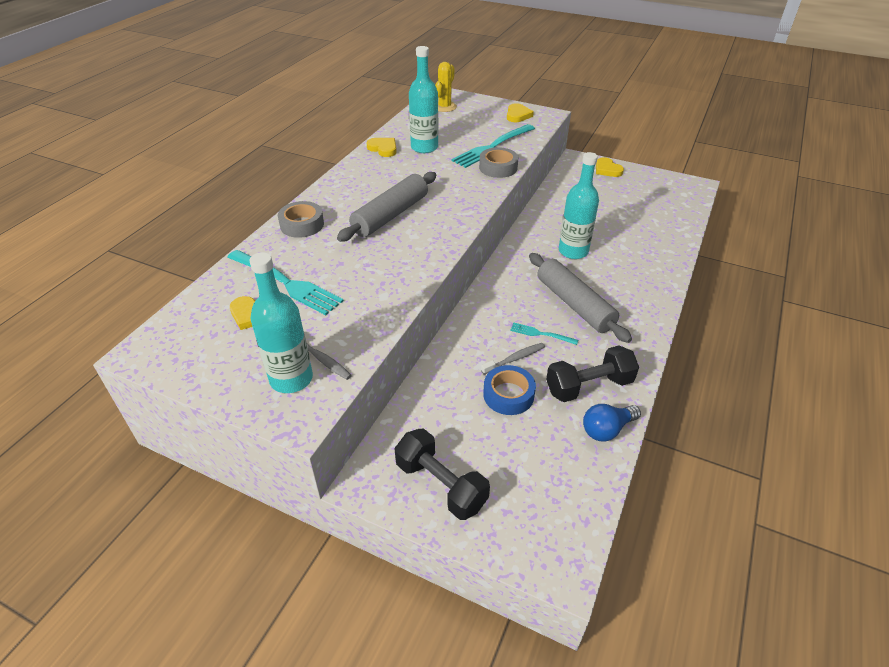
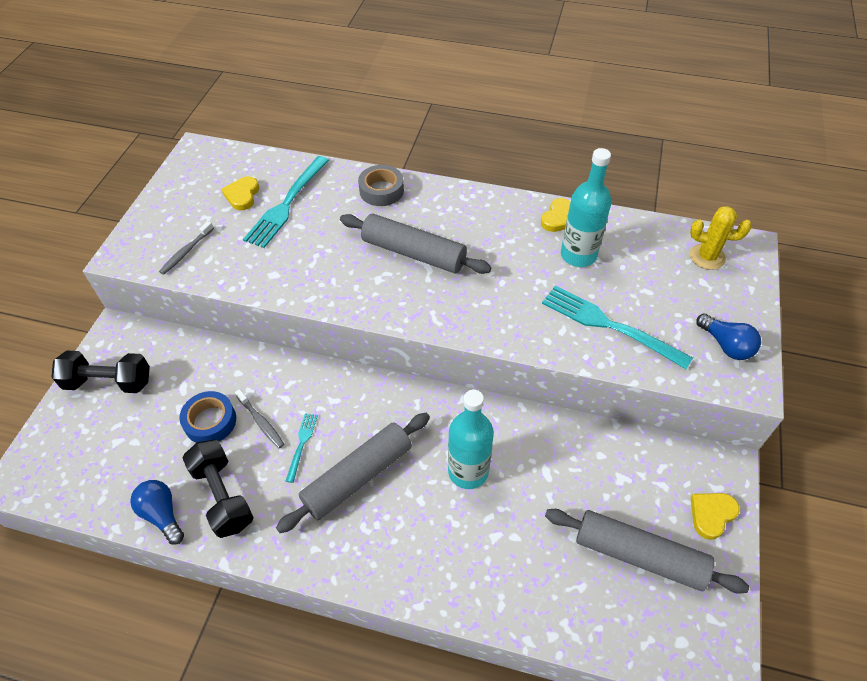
camera: 80 degrees right, 10 degrees up
turquoise bottle [249,252,313,393] -> none
black dumbbell [394,429,490,520] -> black dumbbell turned 60 degrees clockwise [51,350,150,393]
grey tape [479,147,518,178] -> none
yellow heart [507,103,534,122] -> blue light bulb [696,314,761,360]
none -> grey rolling pin [545,509,749,594]

